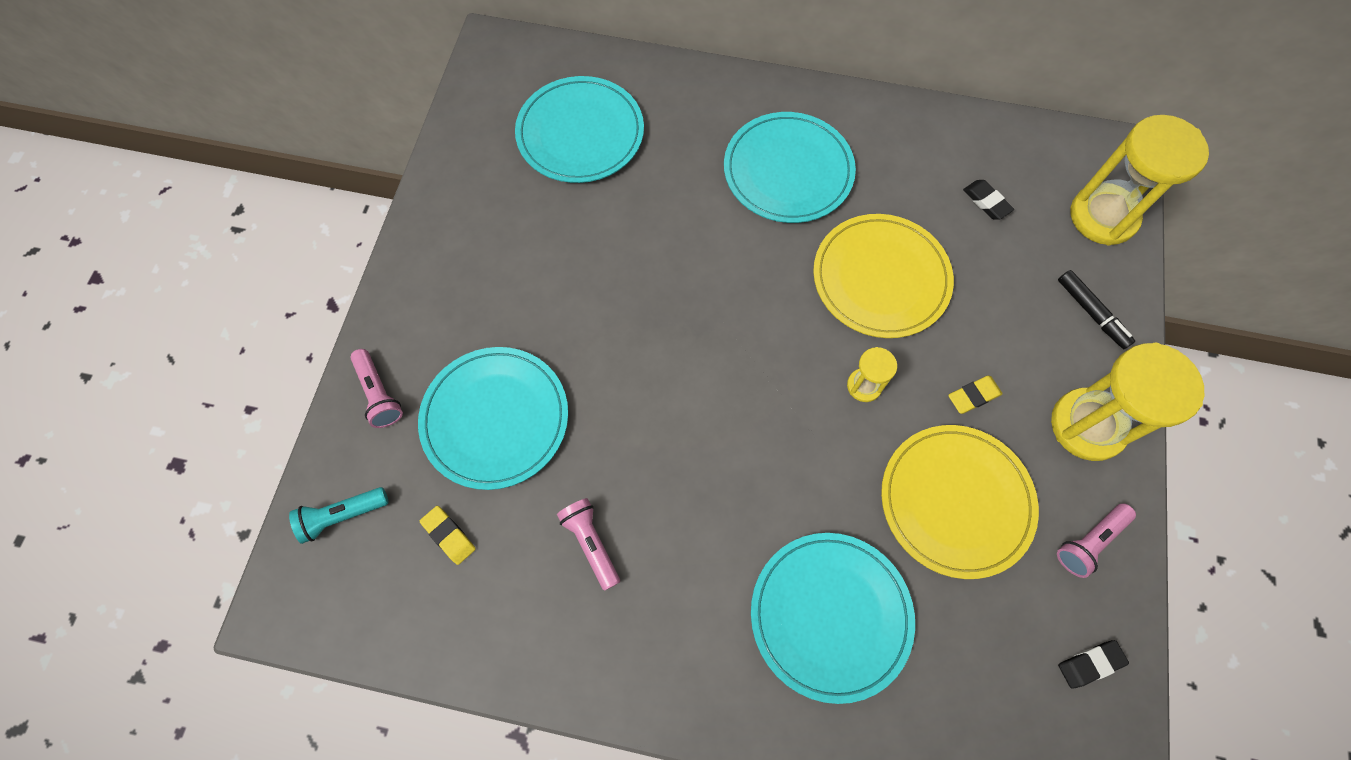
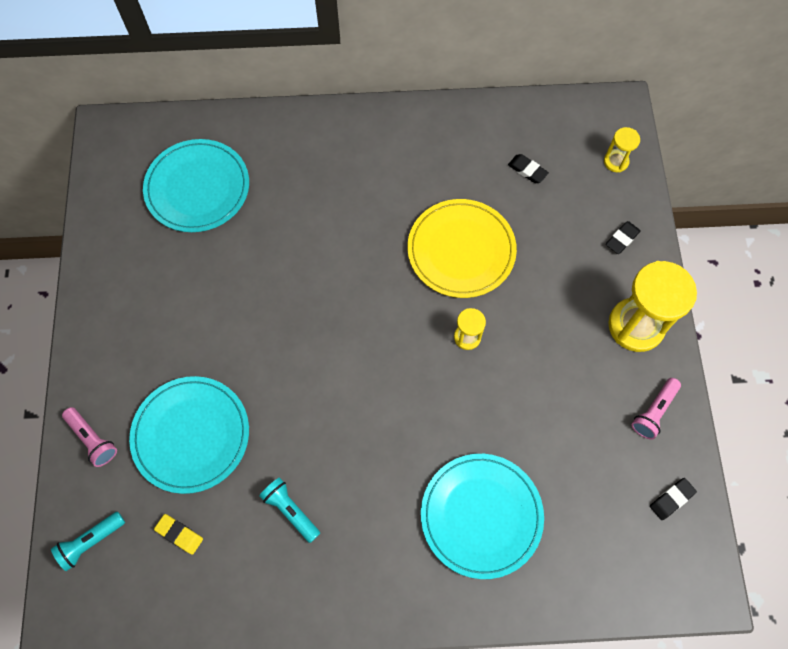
camera: 15 degrees left, 0 degrees up
pink flashlight [557,498,620,591] -> turquoise flashlight [259,478,320,543]
turquoise plate [724,112,856,223] -> none
yellow plate [881,425,1039,579] -> none
yellow eraser [948,376,1003,414] -> none
black marker [1058,270,1135,349] -> black eraser [606,221,641,254]
yellow hourglass [1070,115,1209,246] -> yellow hourglass [604,127,640,172], size x0.48

